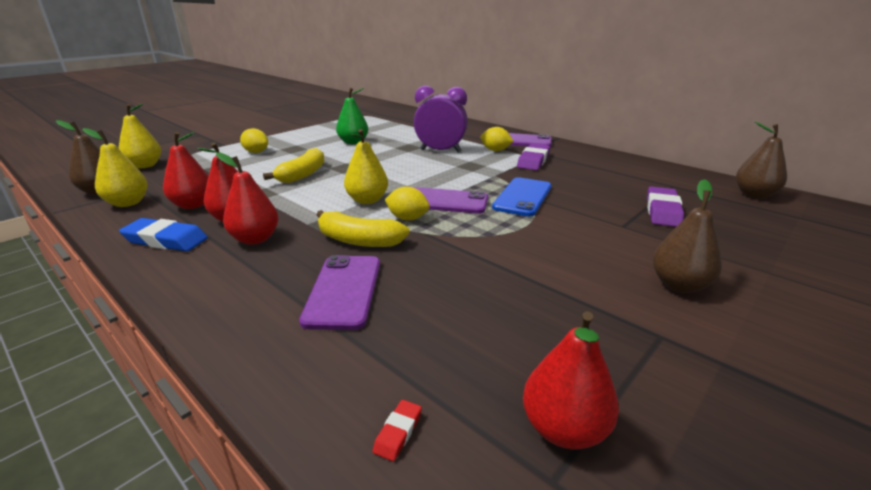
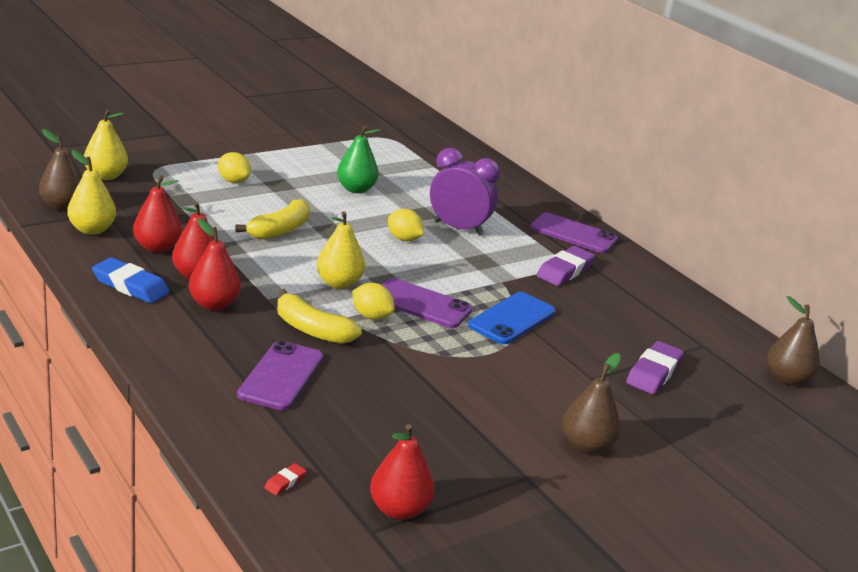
camera: 10 degrees right, 0 degrees up
yellow lemon [481,127,514,151] -> yellow lemon moved to [388,209,424,241]

